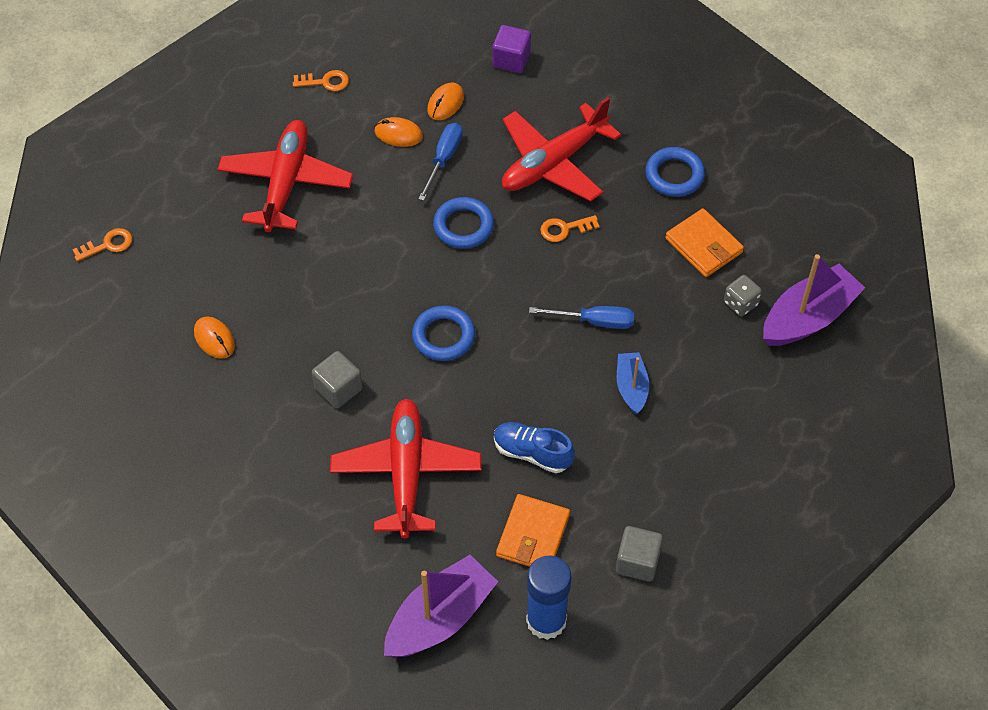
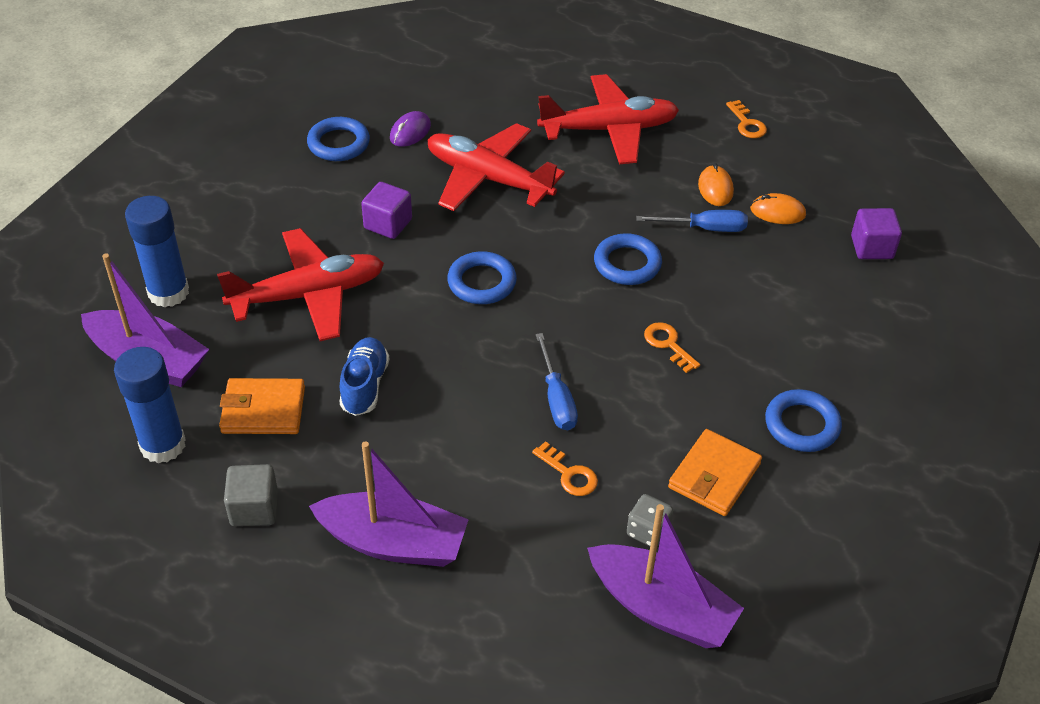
camera: 70 degrees right, 10 degrees down
orange key [72,228,132,261] -> orange key moved to [532,441,598,496]
orange mouse [194,317,235,359] -> purple mouse [390,111,431,147]
grey cube [312,351,363,408] -> purple cube [361,182,412,239]
red plane [502,97,621,202] -> red plane moved to [428,123,565,211]
blue boat [617,352,649,414] -> none
none -> blue glue stick [125,196,189,308]
none -> blue ring [307,117,370,161]
none -> purple boat [309,441,469,567]

